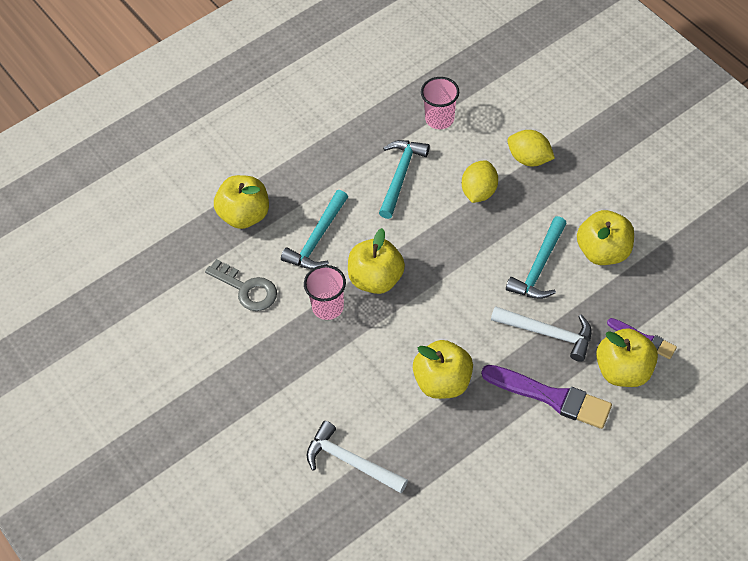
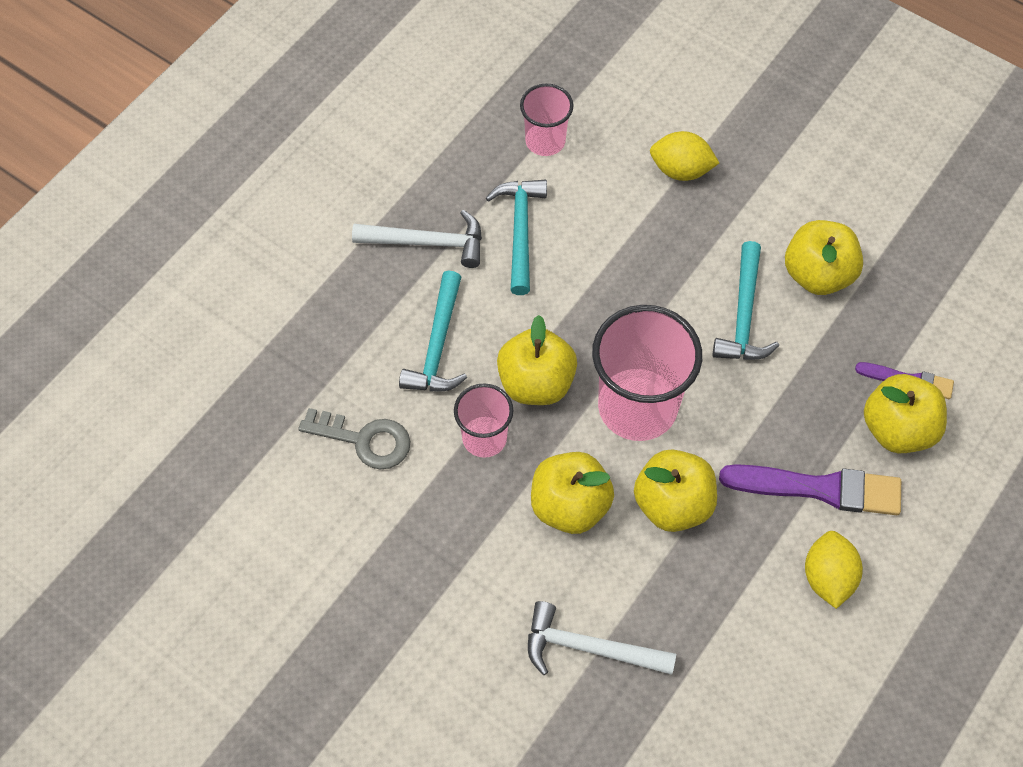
camera: 20 degrees left, 5 degrees up
yellow apple [214,175,269,229] -> yellow apple moved to [531,452,614,534]
yellow lemon [462,161,498,203] -> yellow lemon moved to [805,531,863,609]
white hammer [491,306,592,362] -> white hammer moved to [352,210,482,268]
none -> pink cup [592,305,702,441]

